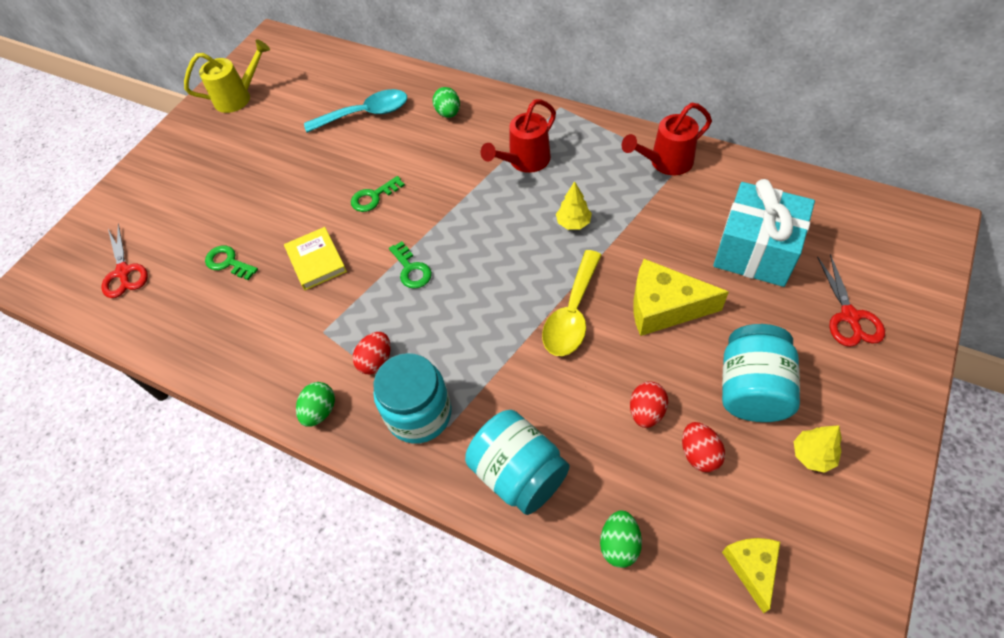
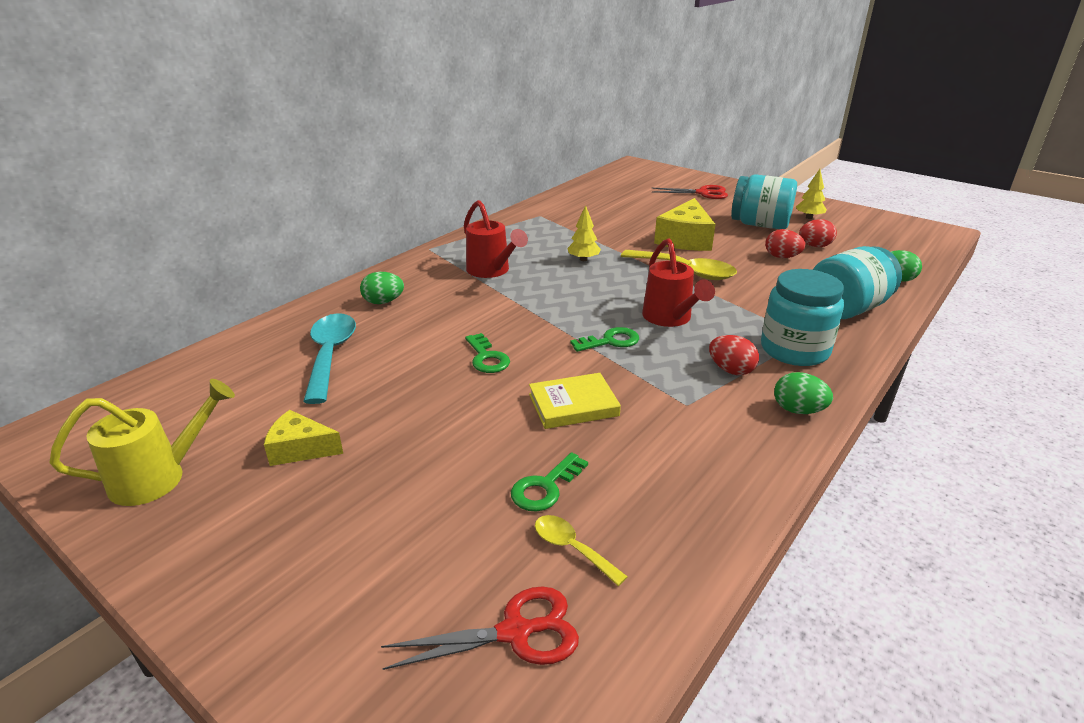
camera: 85 degrees left, 25 degrees down
yellow watering can [184,39,270,113] -> yellow watering can turned 75 degrees clockwise [49,379,235,506]
red watering can [622,103,712,175] -> red watering can moved to [642,239,715,327]
turquoise gift [713,179,815,287] -> none
yellow cheese [722,538,780,613] -> yellow cheese moved to [264,410,343,466]
none -> yellow spoon [535,515,628,586]

